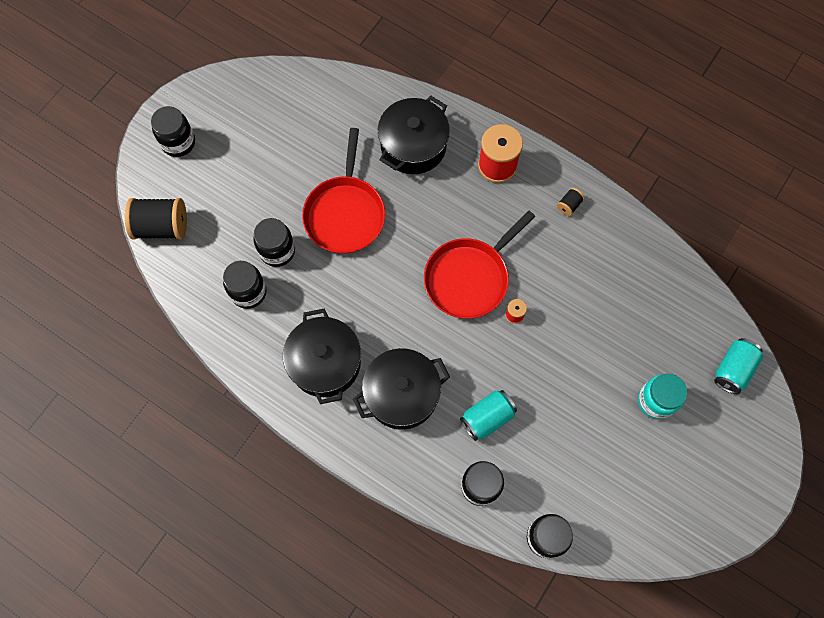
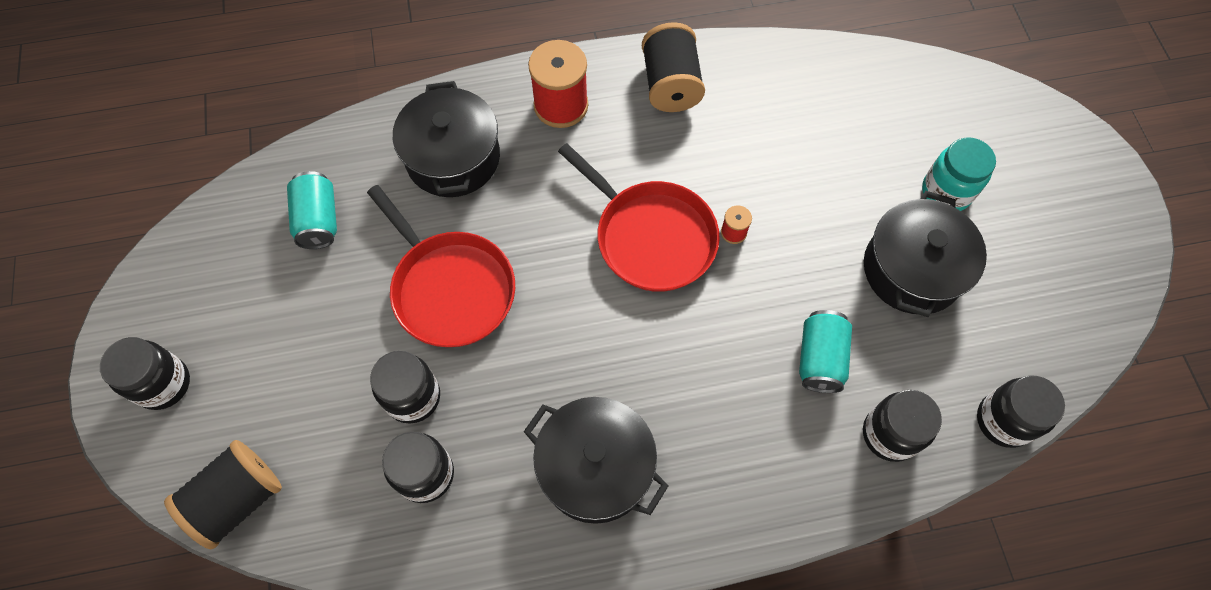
camera: 45 degrees left, 5 degrees down
black pot [353,348,450,430] -> black pot moved to [864,191,987,317]
red pan [424,210,535,319] -> red pan turned 45 degrees counterclockwise [558,143,720,292]
black spool [557,188,585,216] -> black spool [642,22,705,112], size x2.20
turquoise can [714,338,763,394] -> turquoise can moved to [287,171,337,249]

